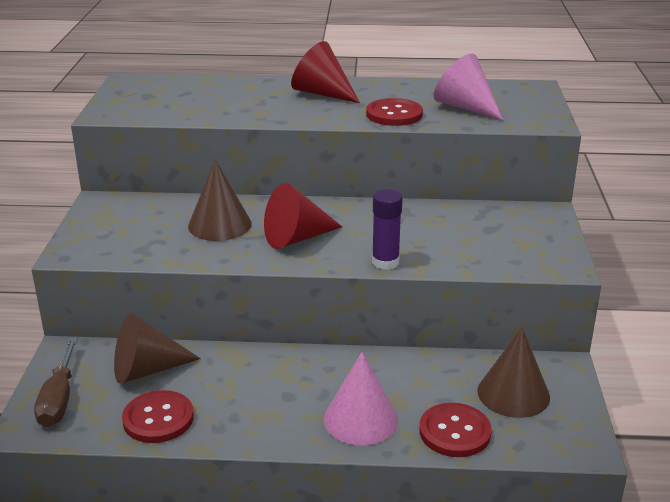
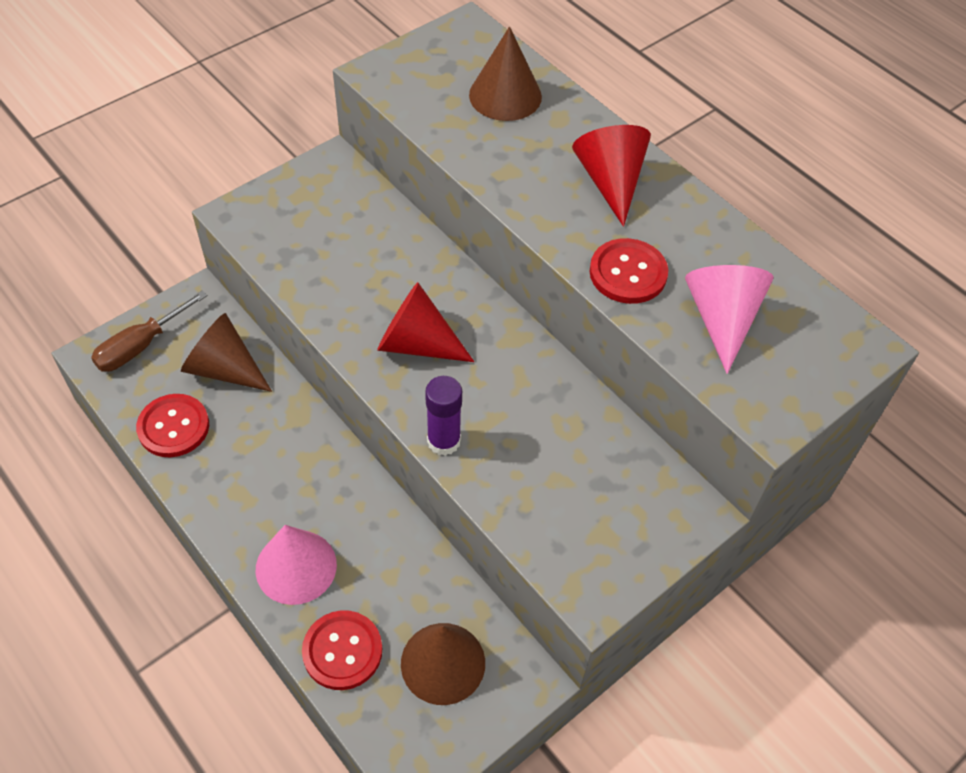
camera: 45 degrees right, 25 degrees up
brown cone [188,160,252,241] -> brown cone moved to [469,26,542,121]

